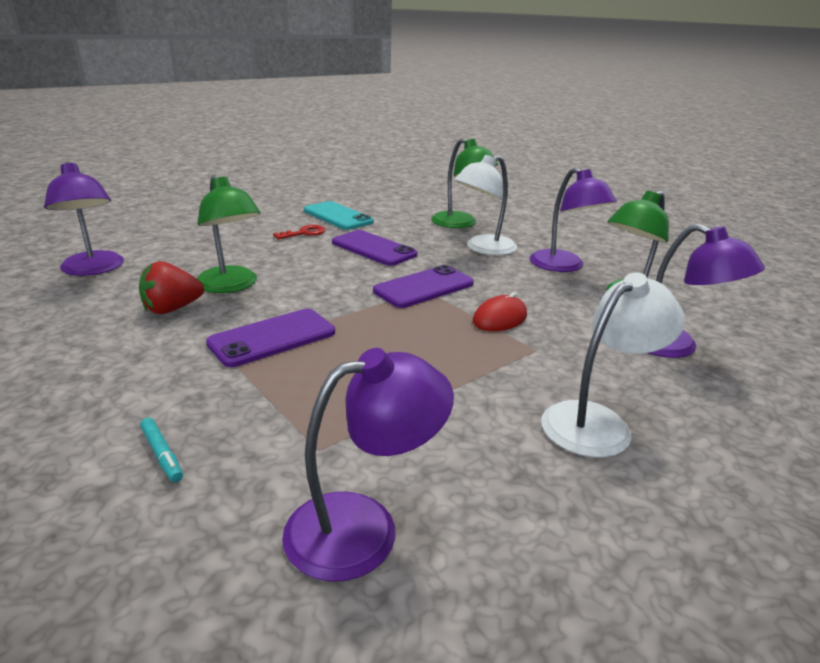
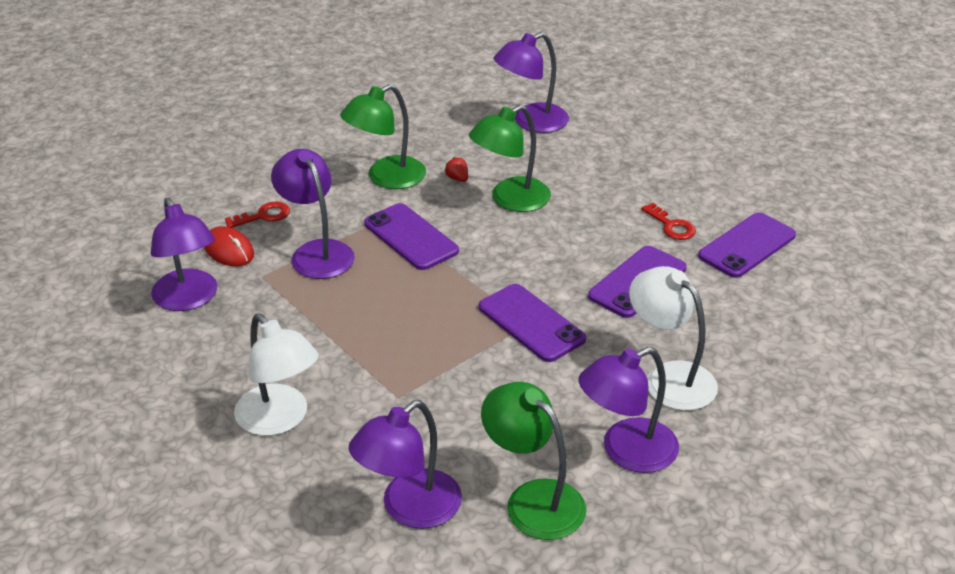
camera: 90 degrees right, 10 degrees up
red strawberry [139,261,204,314] -> red strawberry [444,157,468,182], size x0.52
turquoise marker [140,418,183,482] -> red key [225,201,290,228]
turquoise phone [304,201,374,230] -> purple phone [698,213,796,278]
green lamp [431,138,498,228] -> green lamp moved to [340,84,426,189]
red mouse [473,292,527,331] -> red mouse moved to [204,226,254,267]
none -> purple lamp [271,149,355,279]

